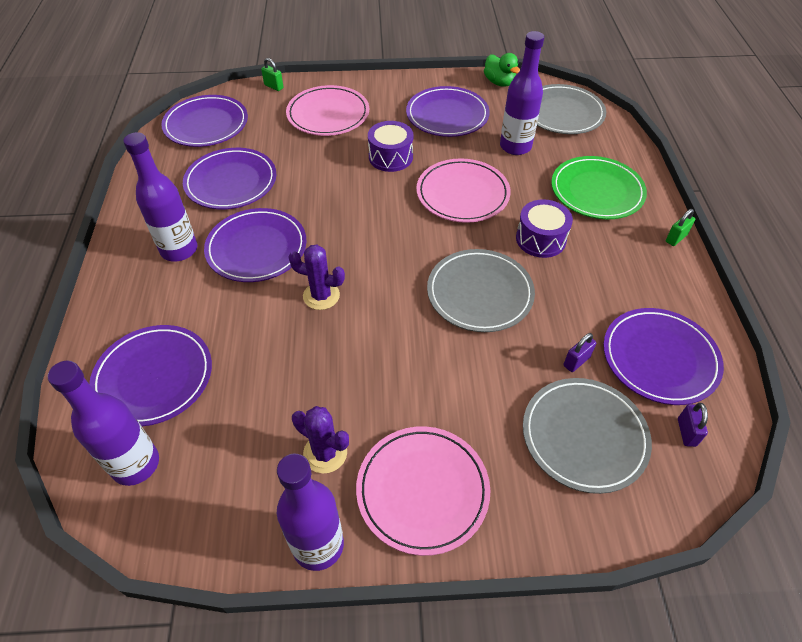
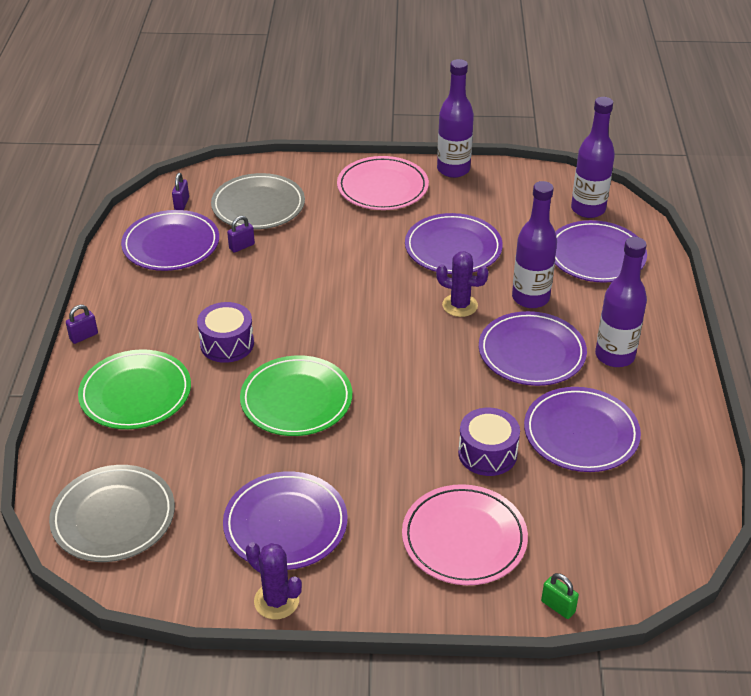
camera: 175 degrees left, 10 degrees down
purple plate [161,95,248,147] -> purple plate moved to [405,213,503,274]
purple cactus [292,406,349,473] -> purple cactus moved to [246,542,302,619]
purple drum [368,121,414,172] -> purple drum moved to [458,408,520,476]
pink plate [416,159,511,223] -> green plate [240,355,352,436]
grey plate [427,249,535,332] -> none
green duck [484,53,520,87] -> none
purple bottle [500,31,544,155] -> purple bottle moved to [512,181,557,308]
green padlock [666,209,695,246] -> purple padlock [66,305,98,344]

